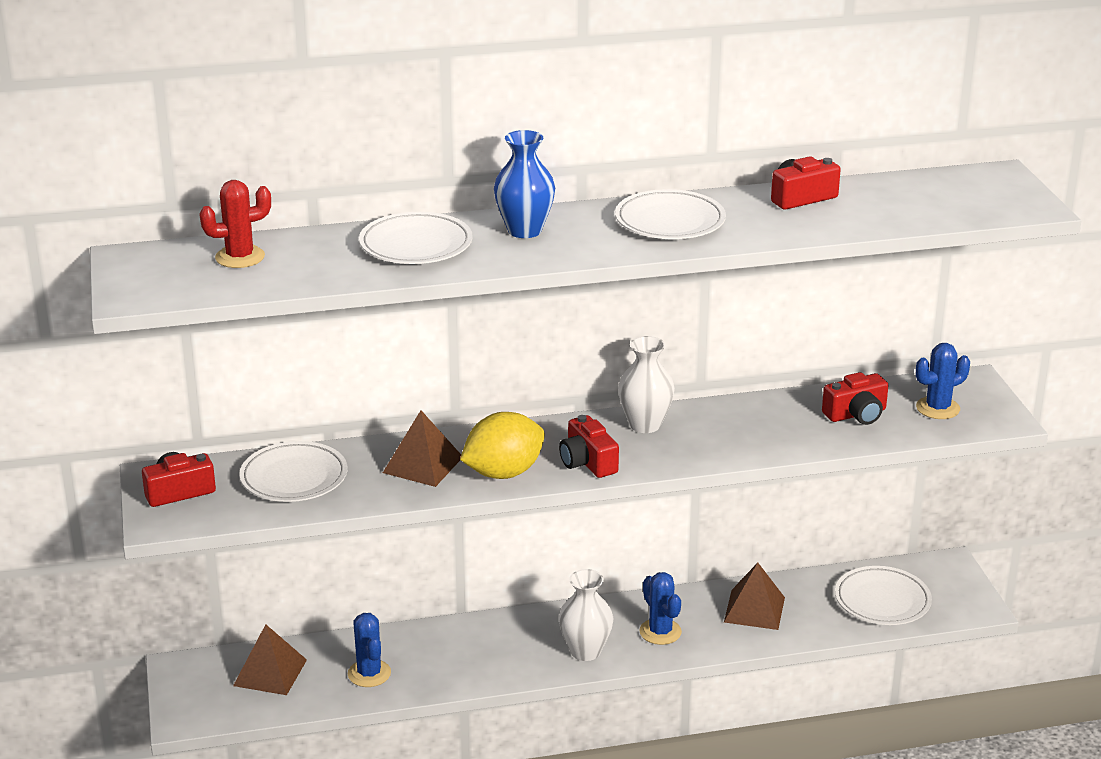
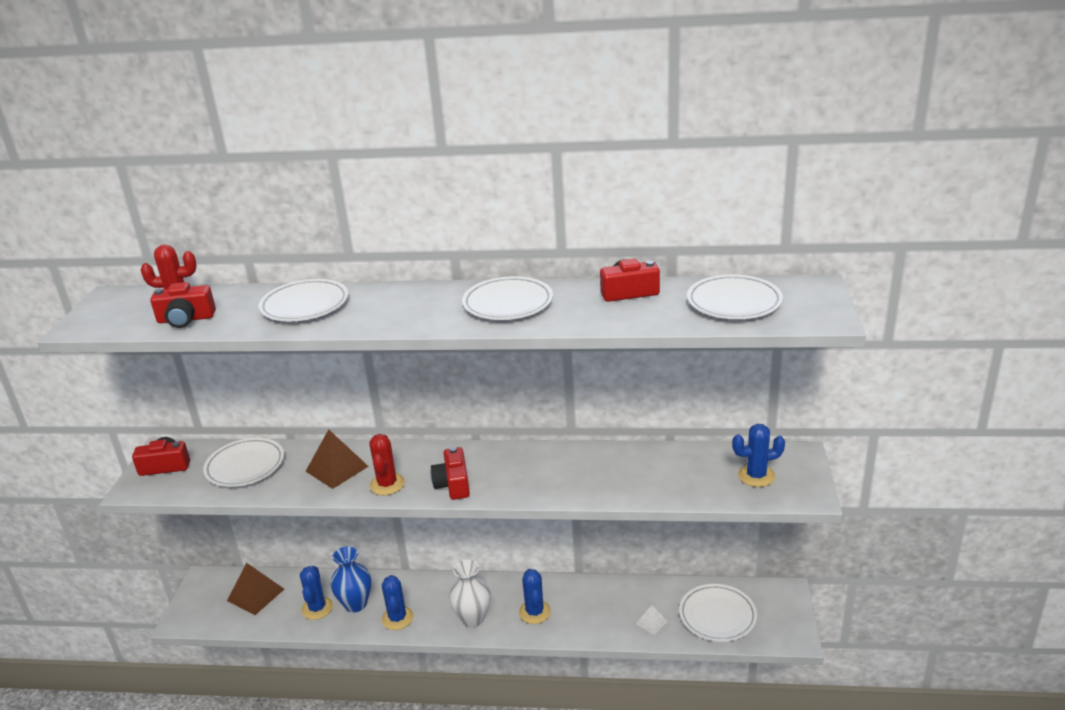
camera: 20 degrees right, 0 degrees up
yellow lemon [460,412,545,479] -> red cactus [369,434,405,495]
blue vase [494,130,555,238] -> blue vase moved to [331,546,371,613]
white vase [618,336,675,433] -> none
brown pyramid [724,563,785,630] -> none
red camera [822,372,888,425] -> red camera moved to [150,282,216,328]
none -> blue cactus [381,575,414,630]
none -> white pyramid [636,605,668,635]
none -> white plate [687,274,783,319]

